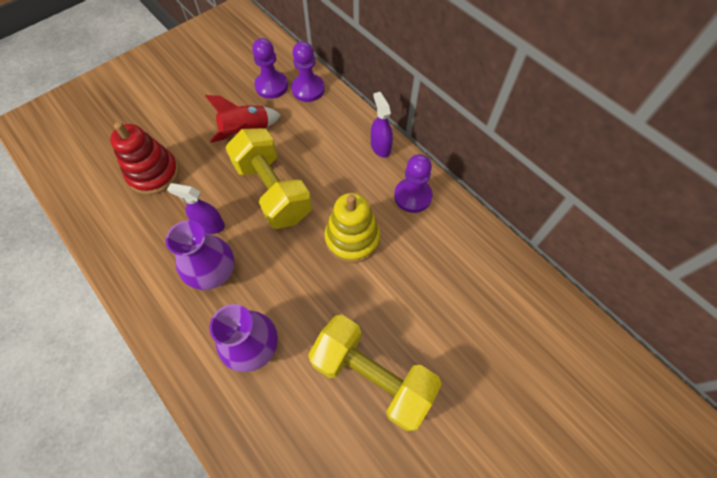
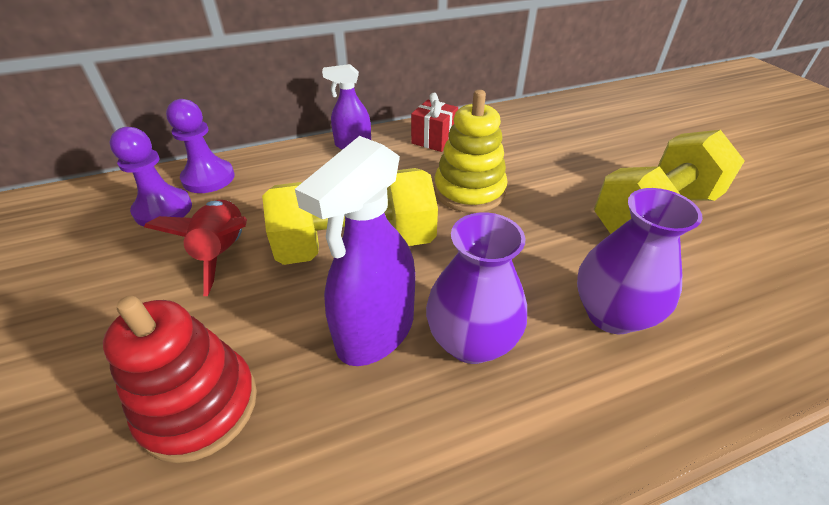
camera: 70 degrees left, 20 degrees down
purple spray bottle [167,183,225,234] -> purple spray bottle [295,136,415,366], size x1.68
purple pawn [394,154,432,213] -> red gift [411,93,458,152]

